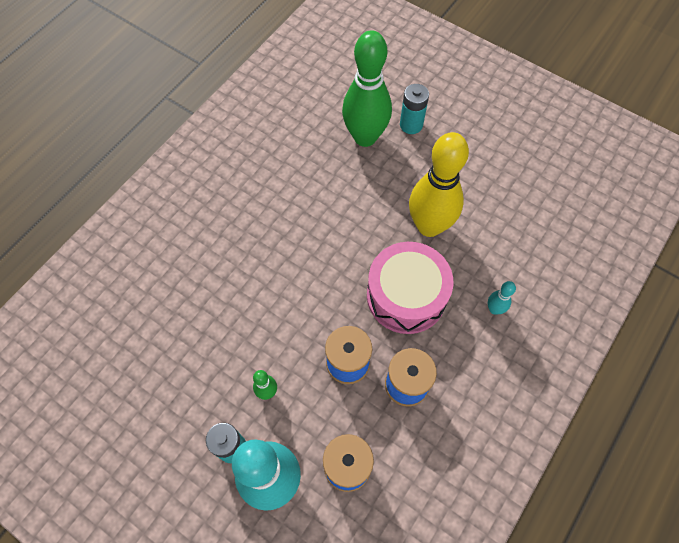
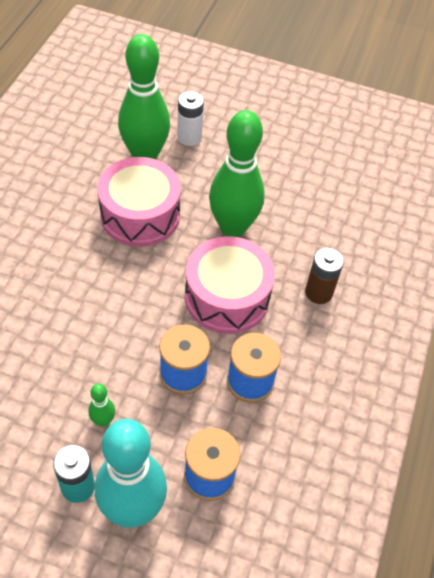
camera: 20 degrees left, 10 degrees down
turquoise battery [400,84,429,134] -> white battery [177,91,204,146]
yellow bowling pin [409,132,469,237] -> green bowling pin [209,110,265,237]
turquoise bowling pin [488,281,516,314] -> brown battery [305,248,344,304]
none -> pink drum [97,157,181,247]

